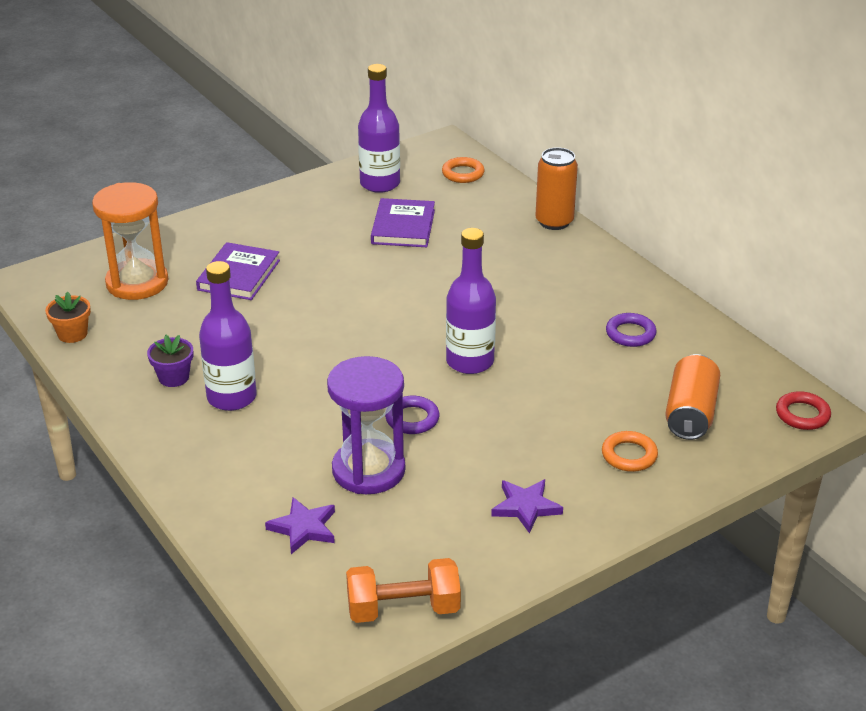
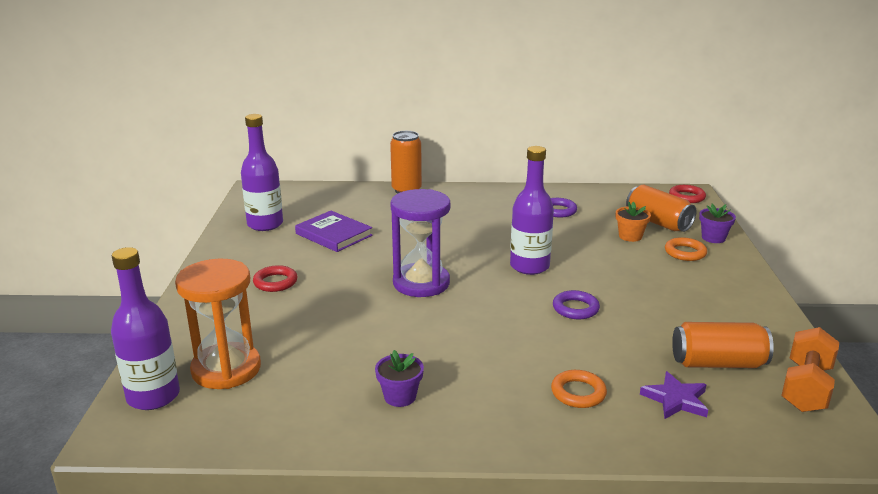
camera: 55 degrees left, 10 degrees down
orange flower pot [45,292,91,343] -> orange flower pot moved to [616,201,651,242]
purple book [196,242,280,300] -> none
purple bottle [199,261,257,411] -> purple bottle moved to [111,247,180,410]
purple hourglass [327,356,405,494] -> purple hourglass moved to [391,189,450,297]
orange ring [442,157,485,183] -> orange ring moved to [551,370,607,408]
purple star [491,479,563,534] -> none
none -> red ring [253,265,298,292]
none -> orange can [672,322,774,368]
none -> purple flower pot [699,204,736,243]

